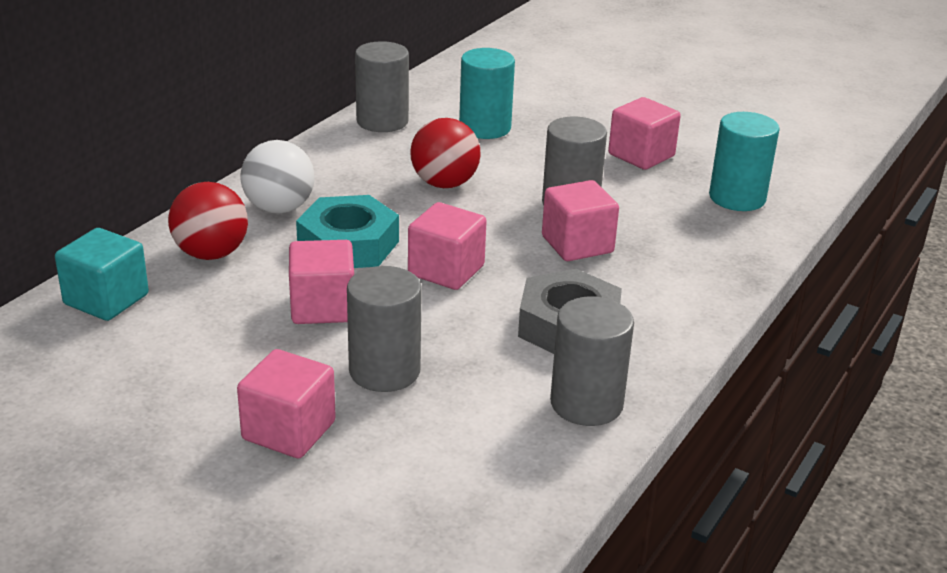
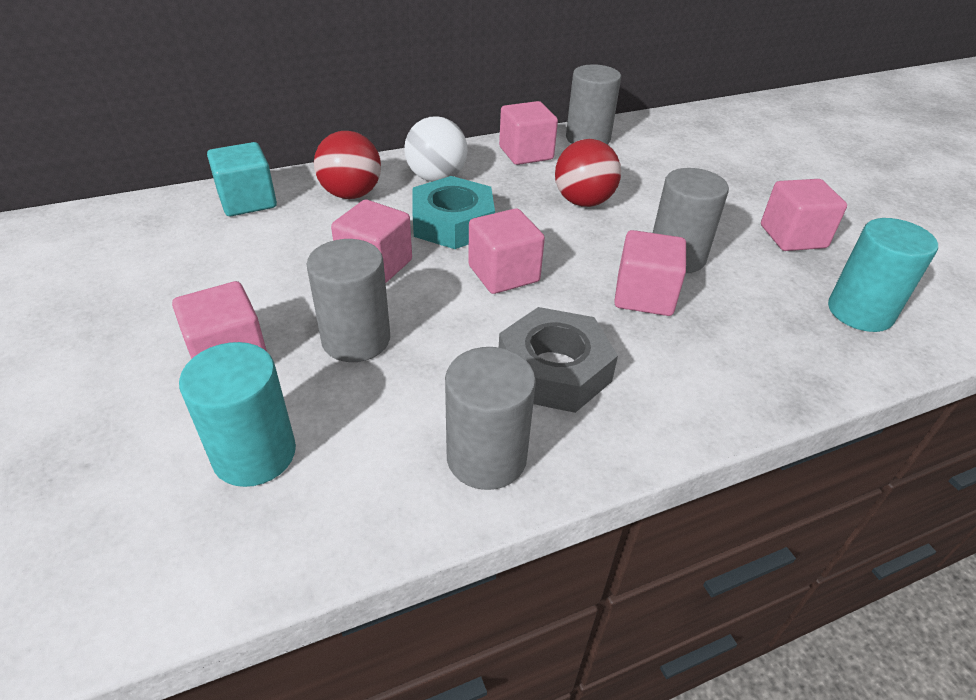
camera: 35 degrees right, 10 degrees up
turquoise cylinder [459,48,515,139] -> turquoise cylinder moved to [179,342,296,487]
none -> pink cube [499,101,558,165]

